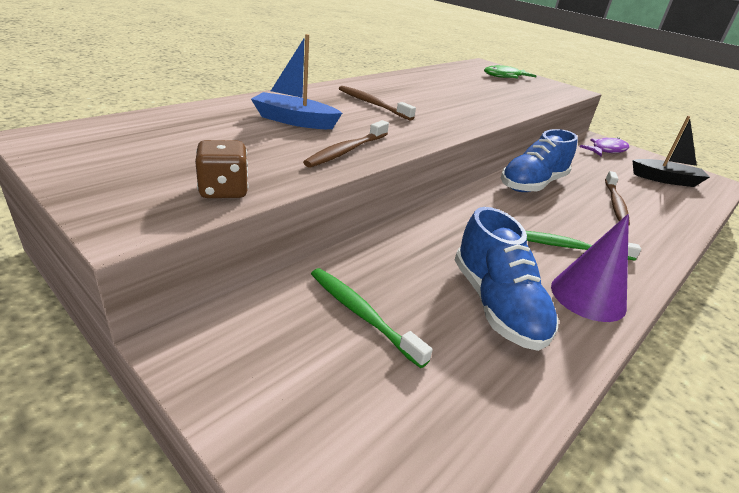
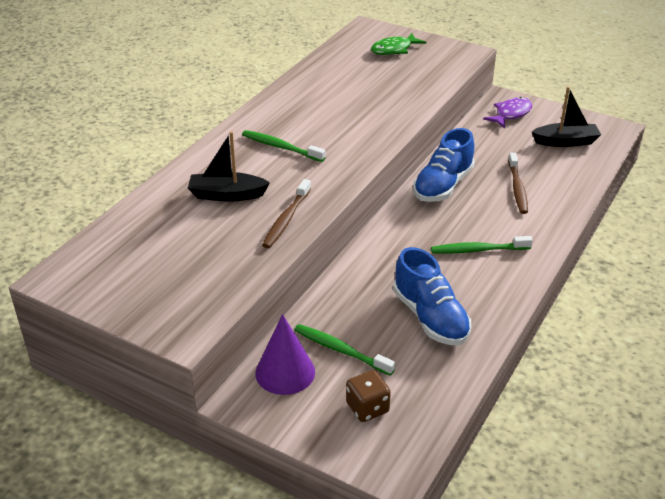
camera: 10 degrees left, 5 degrees up
brown dice [195,140,249,198] -> brown dice moved to [346,370,391,422]
blue boat [251,34,342,129] -> black boat [188,131,270,202]
brown toothbrush [339,86,416,121] -> green toothbrush [242,130,325,162]
purple cone [551,214,629,322] -> purple cone moved to [255,314,315,395]

